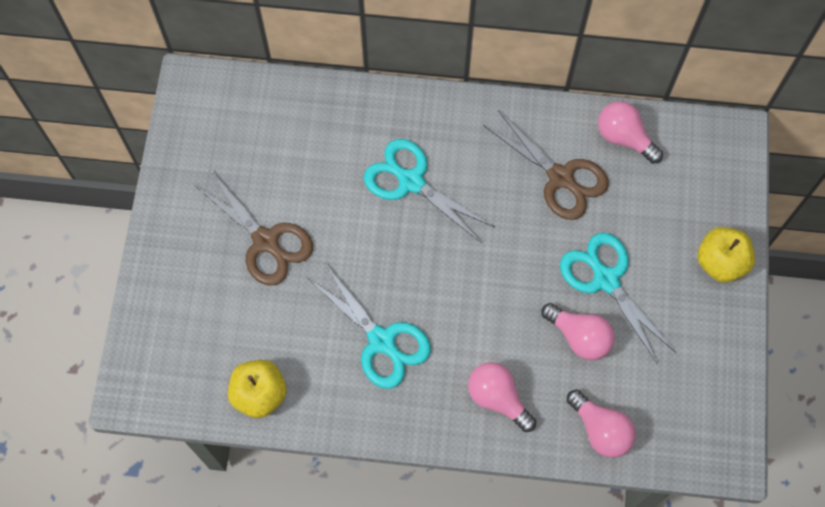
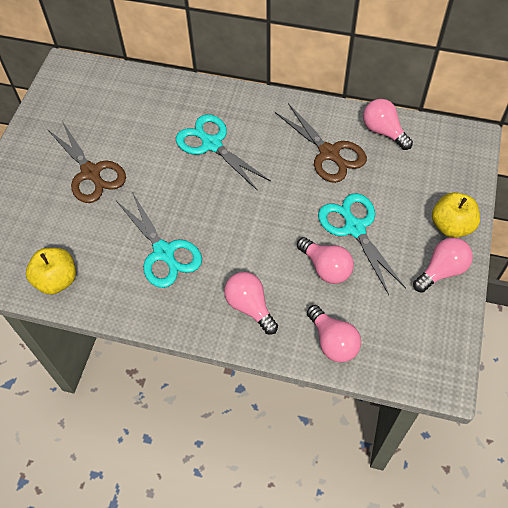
camera: 10 degrees right, 10 degrees down
none -> pink light bulb [413,237,473,293]

